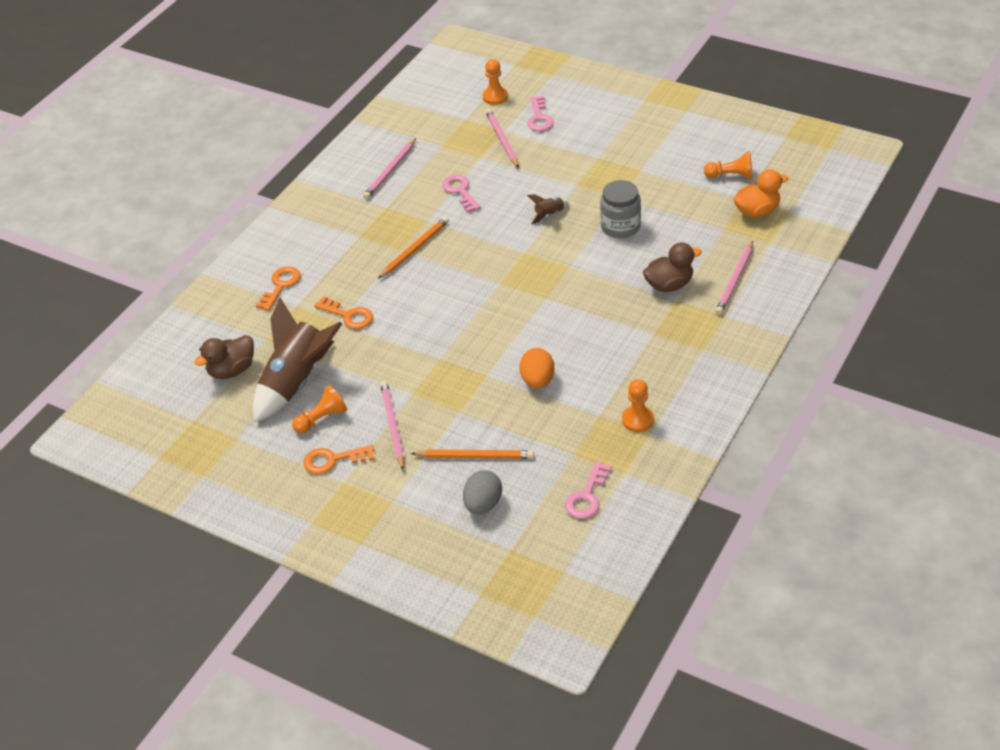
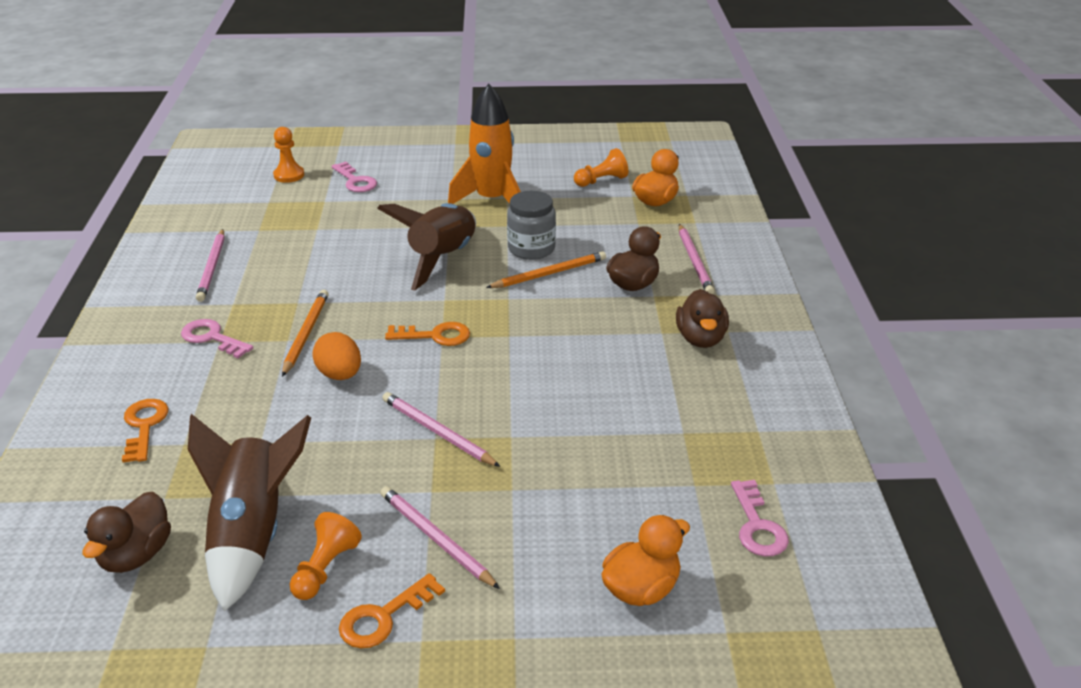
camera: 35 degrees left, 10 degrees down
orange key [314,296,373,329] -> orange key moved to [385,322,470,346]
orange pencil [410,449,534,459] -> orange pencil moved to [486,251,606,288]
pink key [442,175,481,213] -> pink key moved to [181,319,253,358]
grey egg [463,470,502,514] -> orange duck [602,515,690,606]
pink pencil [486,109,519,168] -> pink pencil moved to [382,392,500,467]
orange egg [519,348,555,388] -> orange egg moved to [312,332,361,380]
brown rocket [527,194,569,224] -> brown rocket [377,203,476,290], size x2.38
orange pawn [622,379,654,432] -> none
none -> orange rocket [448,84,521,204]
none -> brown duck [676,289,729,348]

